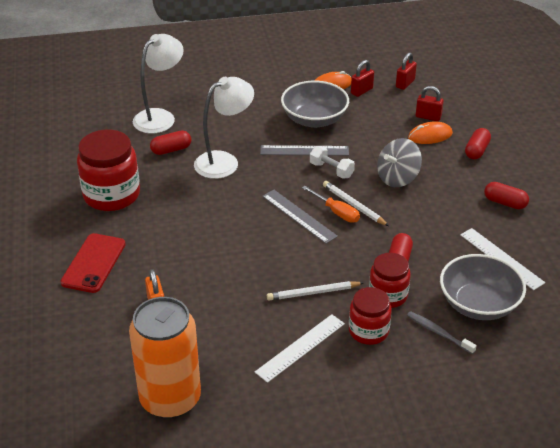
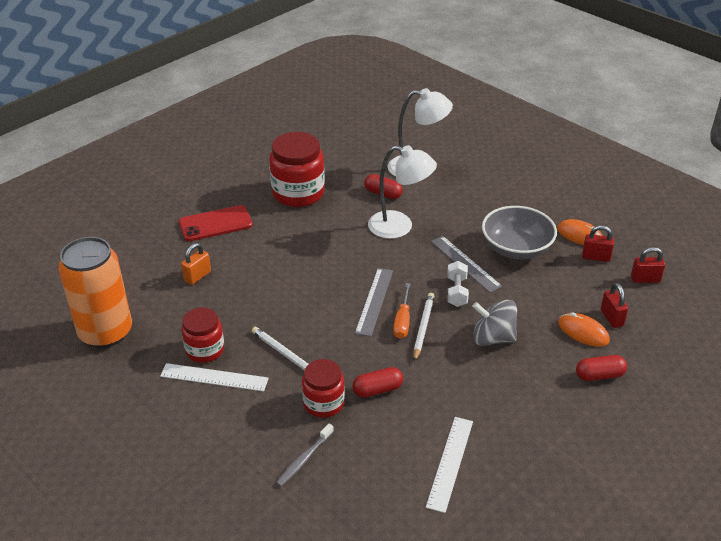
camera: 55 degrees right, 0 degrees up
red jar [349,287,392,345] -> red jar moved to [181,307,224,363]
grey toothbrush [407,311,477,354] -> grey toothbrush turned 150 degrees counterclockwise [276,424,334,487]
grey bowl [440,254,526,320] -> none
red capsule [484,182,529,209] -> none

